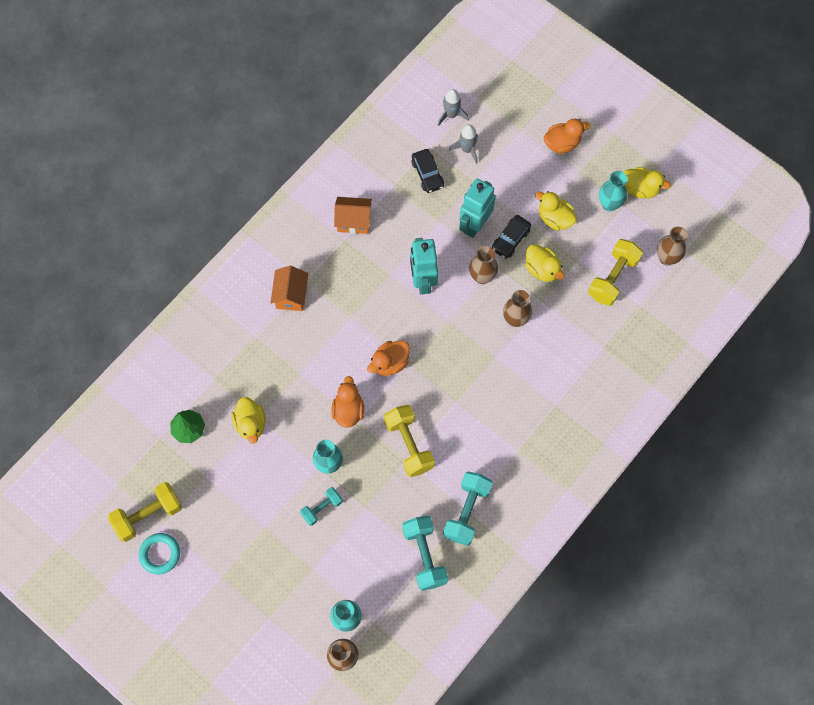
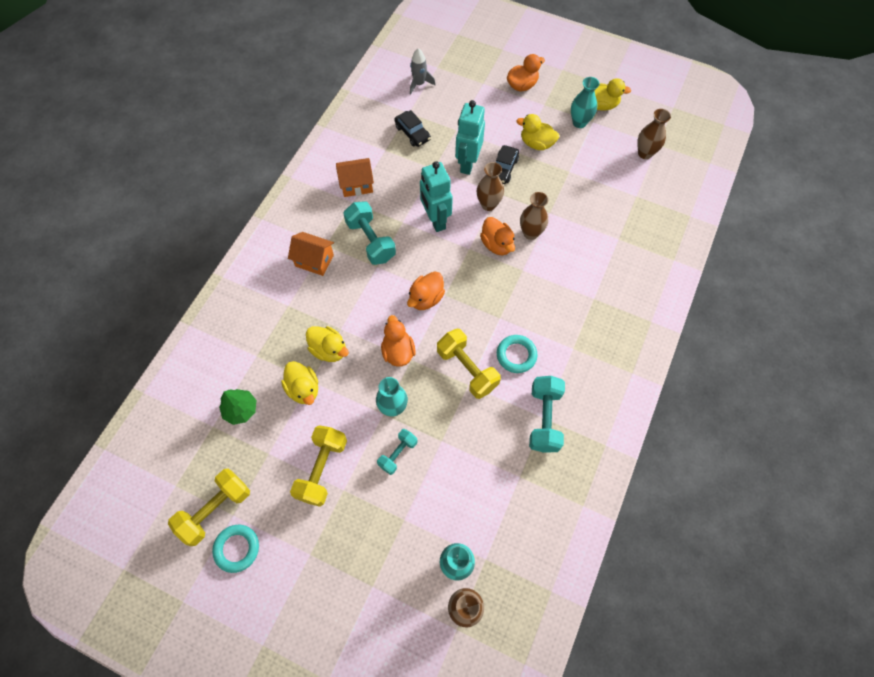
camera: 15 degrees left, 5 degrees down
orange house [271,266,308,311] -> orange house turned 60 degrees counterclockwise [288,232,334,276]
turquoise dumbbell [402,516,448,591] -> turquoise dumbbell moved to [343,201,396,265]
grey rocket [449,125,478,164] -> none
yellow duck [525,244,564,282] -> yellow duck moved to [306,326,349,362]
yellow dumbbell [588,239,643,306] -> yellow dumbbell moved to [290,426,347,507]
none -> orange duck [480,217,515,256]
none -> turquoise ring [497,335,537,373]

